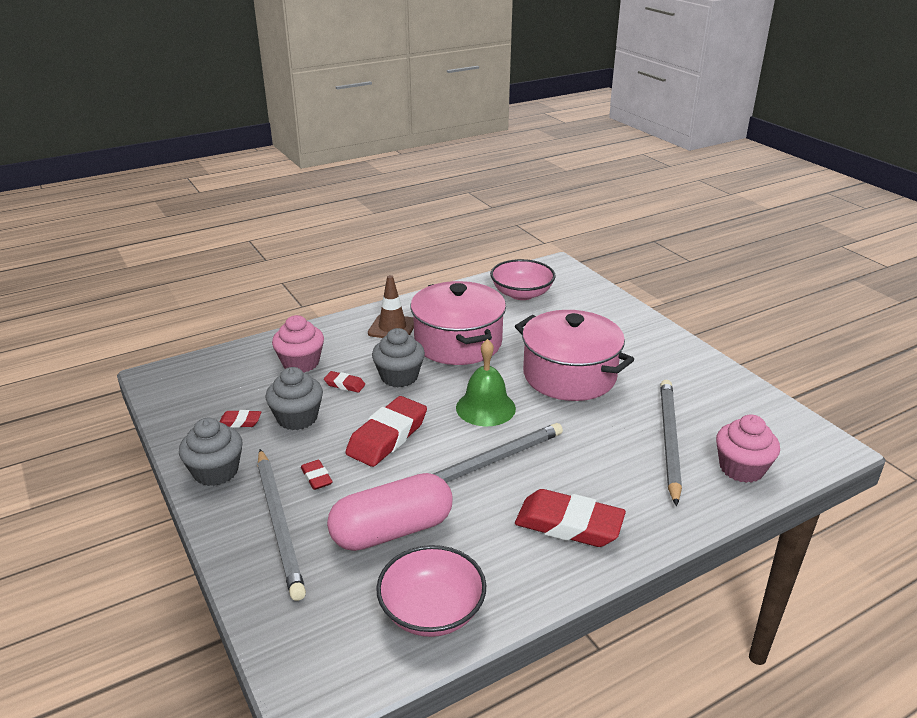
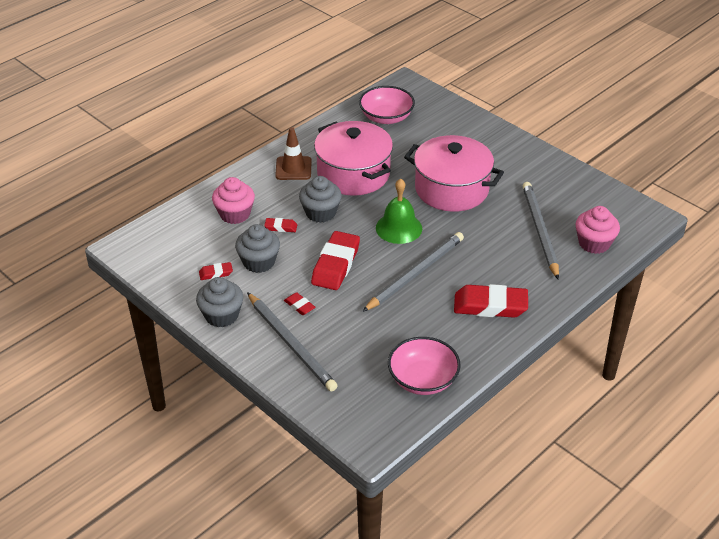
camera: 15 degrees left, 10 degrees up
pink capsule [327,473,453,551] -> none

